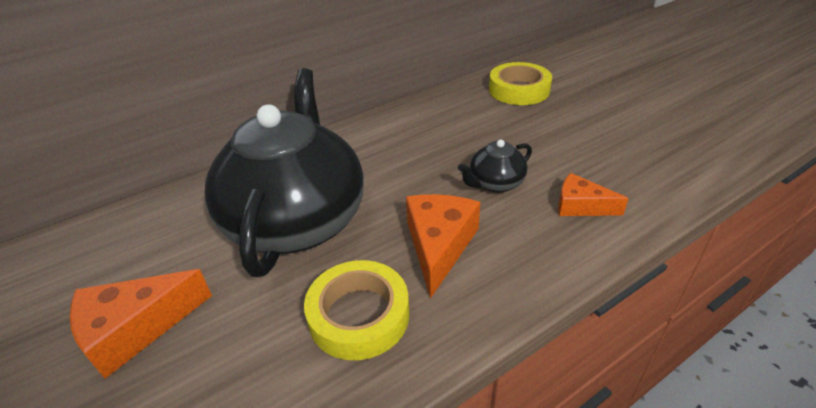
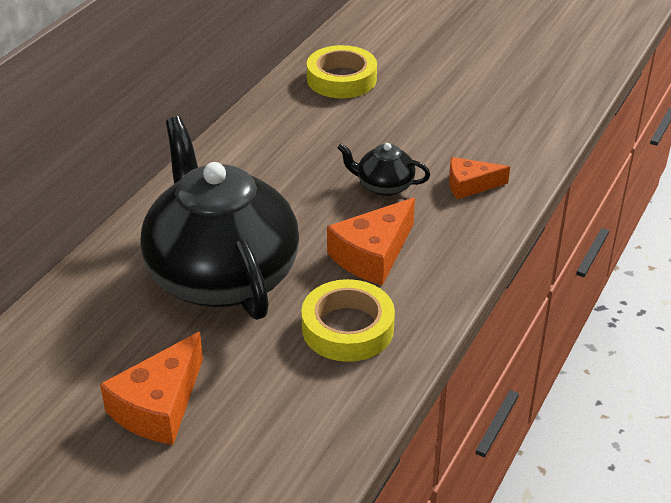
camera: 30 degrees left, 0 degrees up
orange cheese [406,194,480,298] -> orange cheese turned 120 degrees counterclockwise [327,197,415,285]
black teapot [458,140,532,193] -> black teapot turned 75 degrees clockwise [338,143,430,196]

